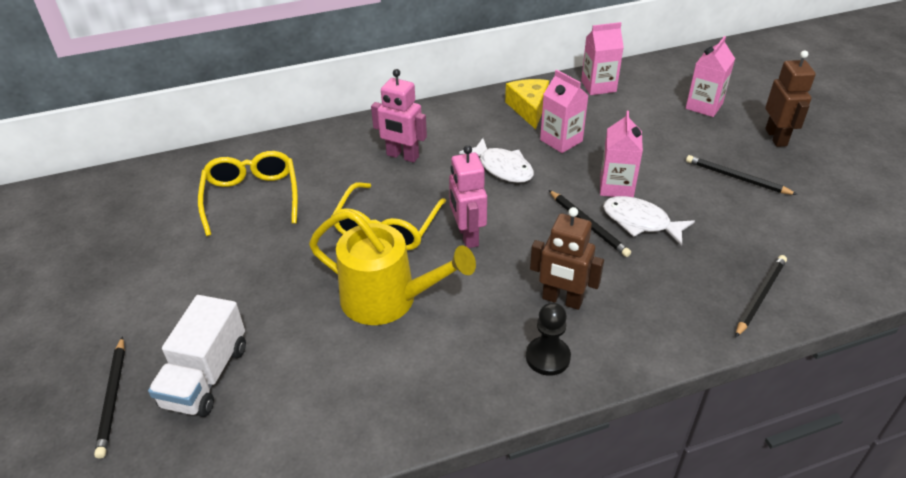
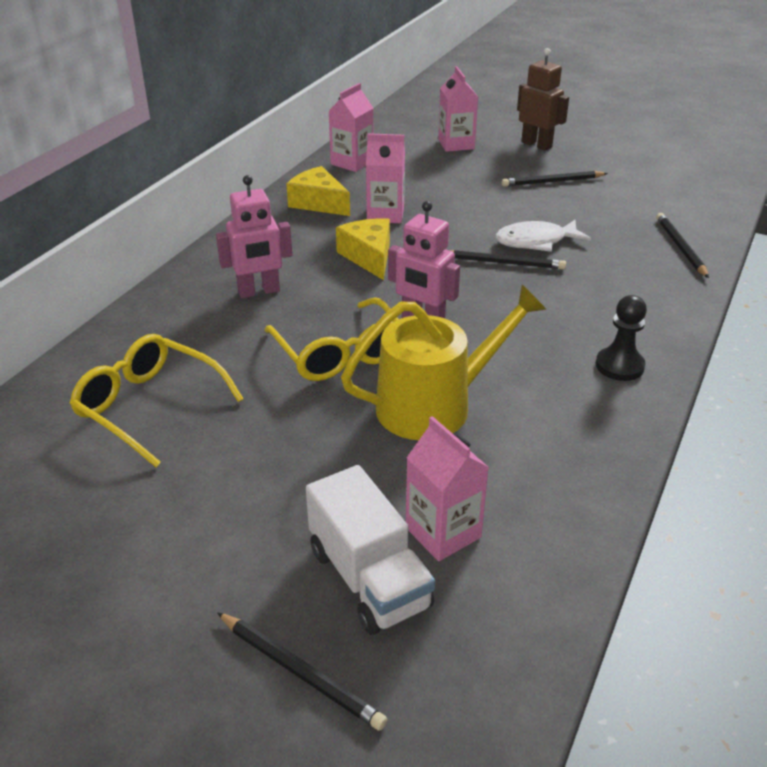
camera: 45 degrees left, 5 degrees down
white fish [459,138,534,183] -> yellow cheese [336,218,390,280]
brown robot [530,207,604,310] -> none
pink carton [600,111,643,197] -> pink carton moved to [406,416,489,561]

